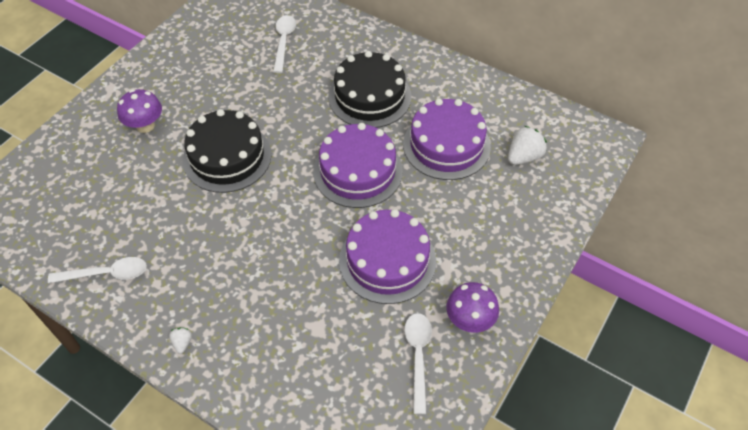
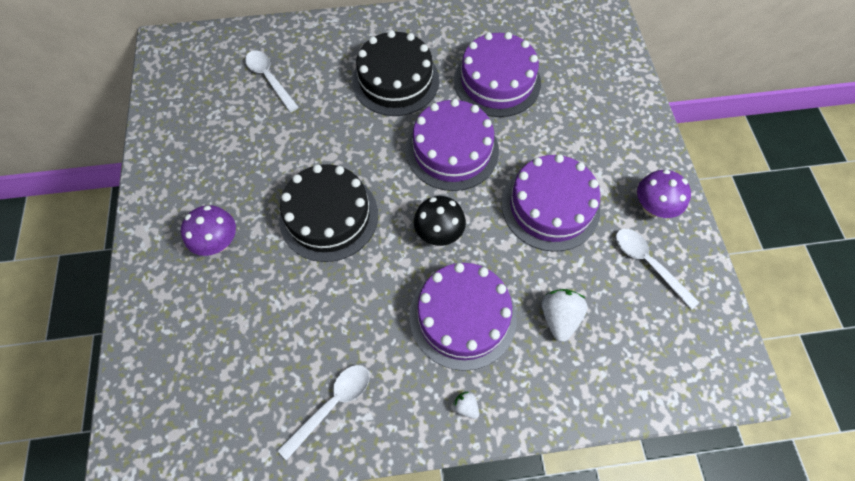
camera: 40 degrees left, 10 degrees up
white strawberry [508,126,547,165] -> white strawberry moved to [542,289,588,342]
none -> purple cake [409,263,517,371]
none -> black mushroom [414,196,466,246]

